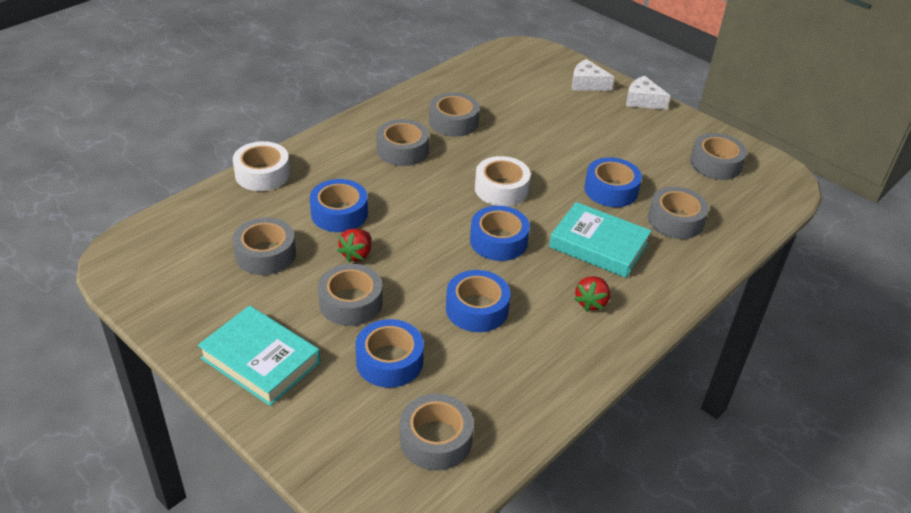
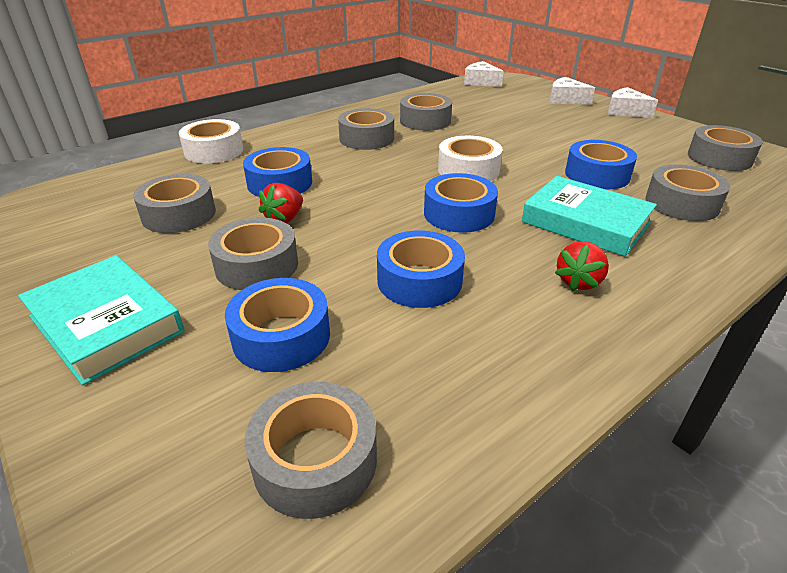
camera: 10 degrees right, 5 degrees down
none -> white cheese [464,61,504,87]

